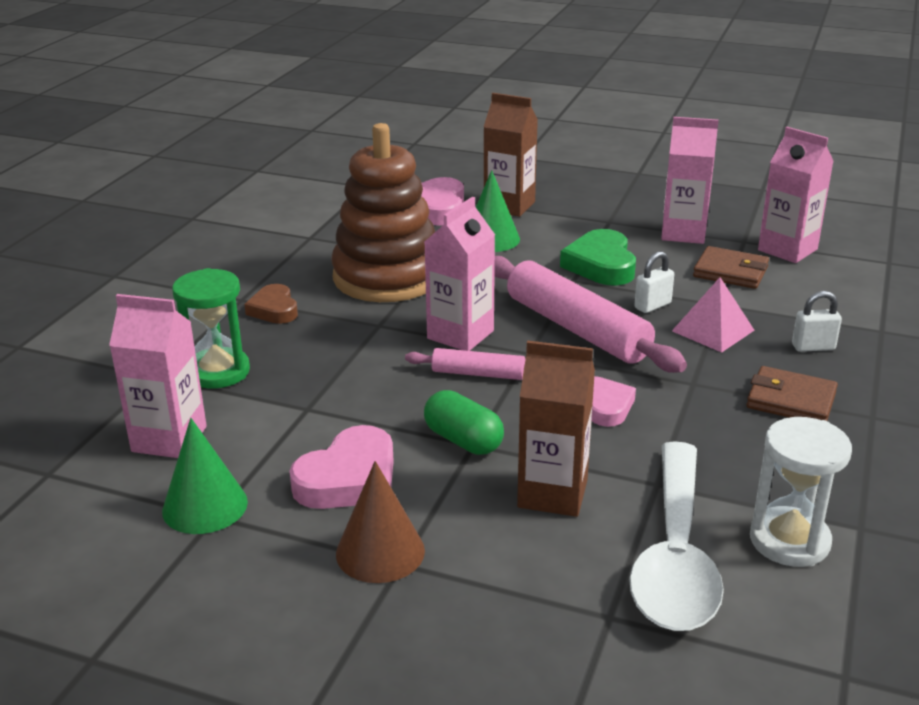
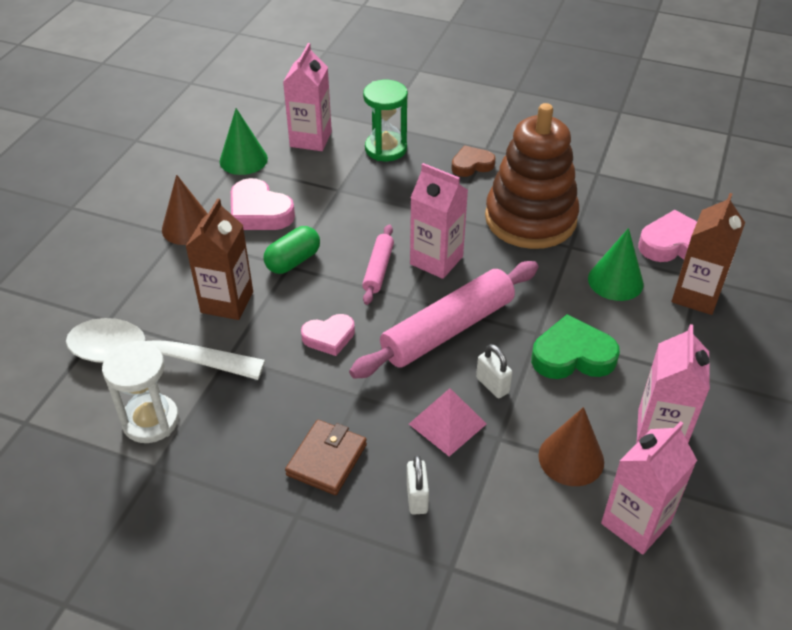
camera: 90 degrees right, 15 degrees up
brown wallet [693,246,769,289] -> brown cone [538,407,604,486]

